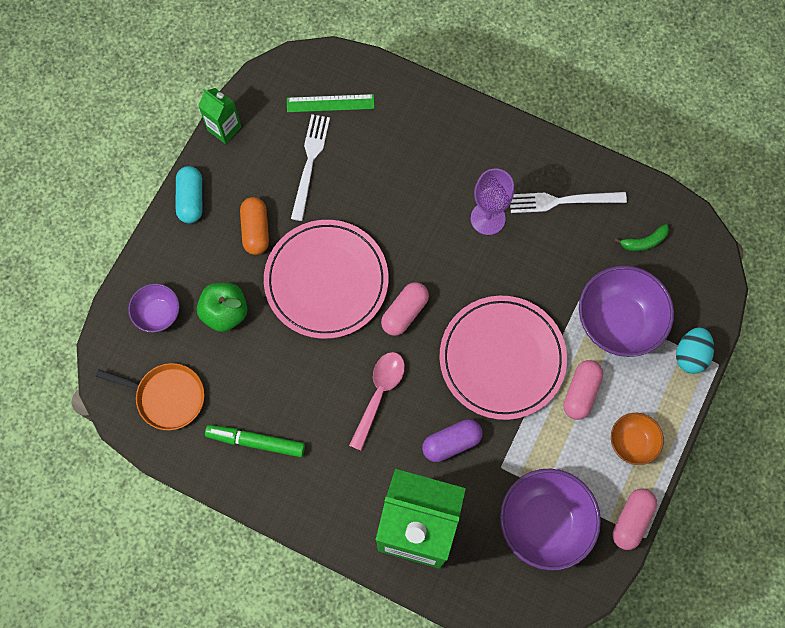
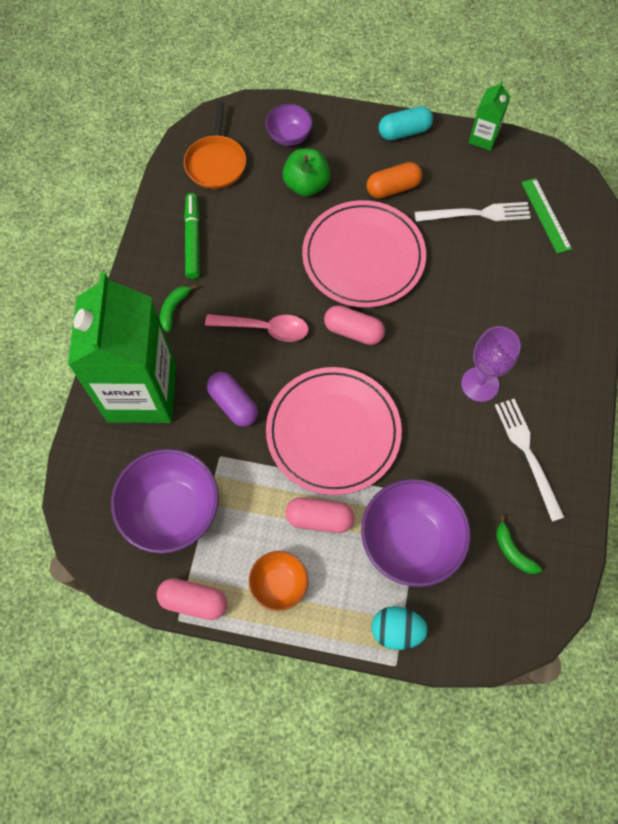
camera: 75 degrees right, 5 degrees down
none -> green banana [160,284,197,332]

